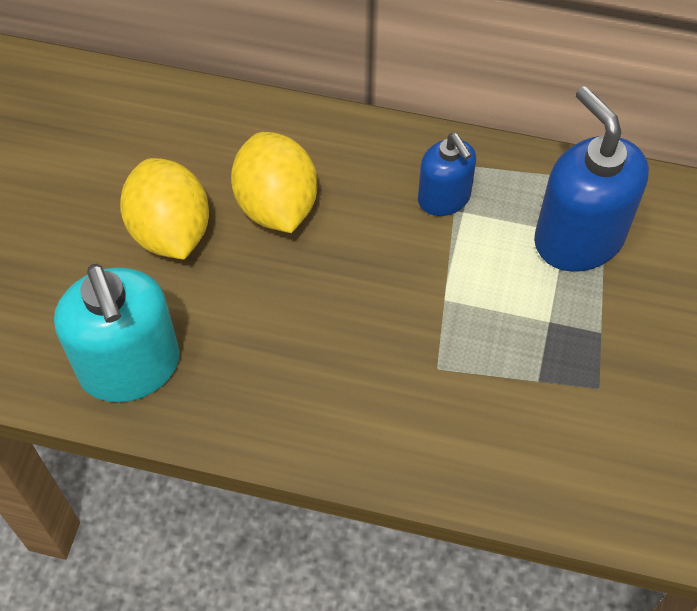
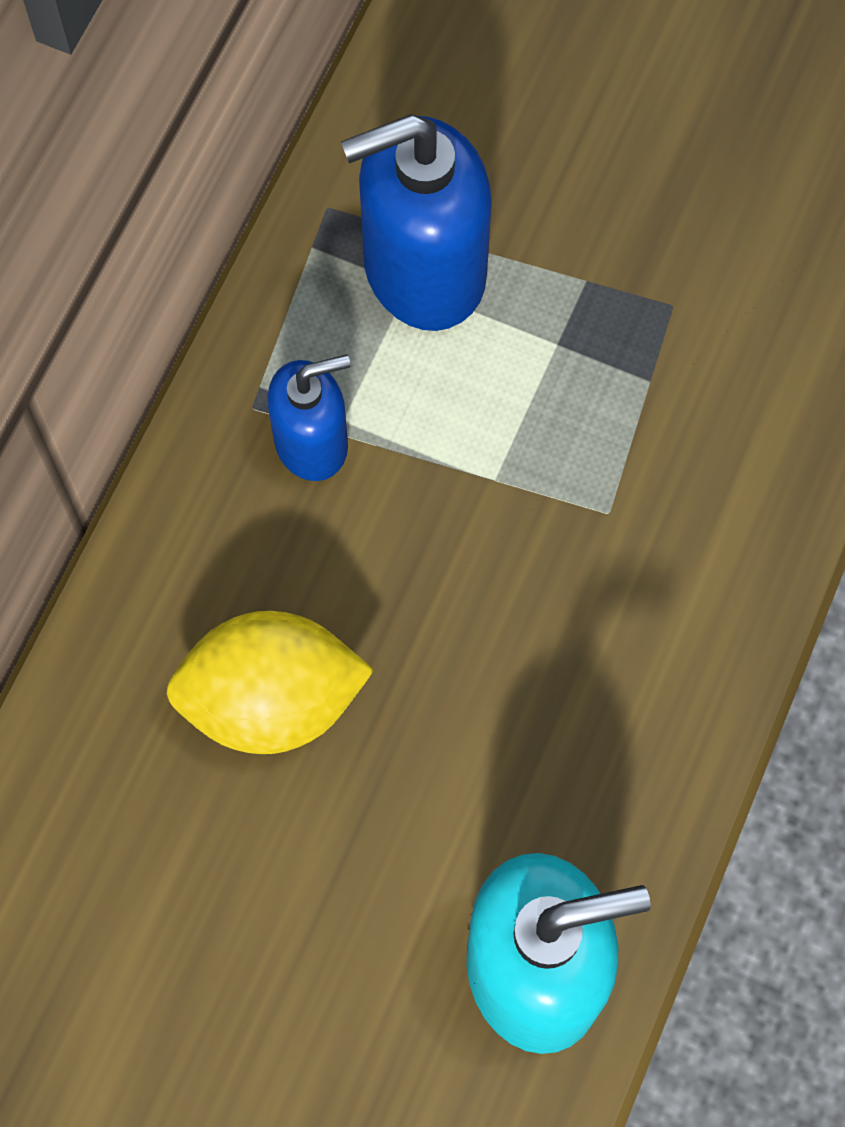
camera: 80 degrees left, 10 degrees up
yellow lemon [120,158,209,260] -> none

